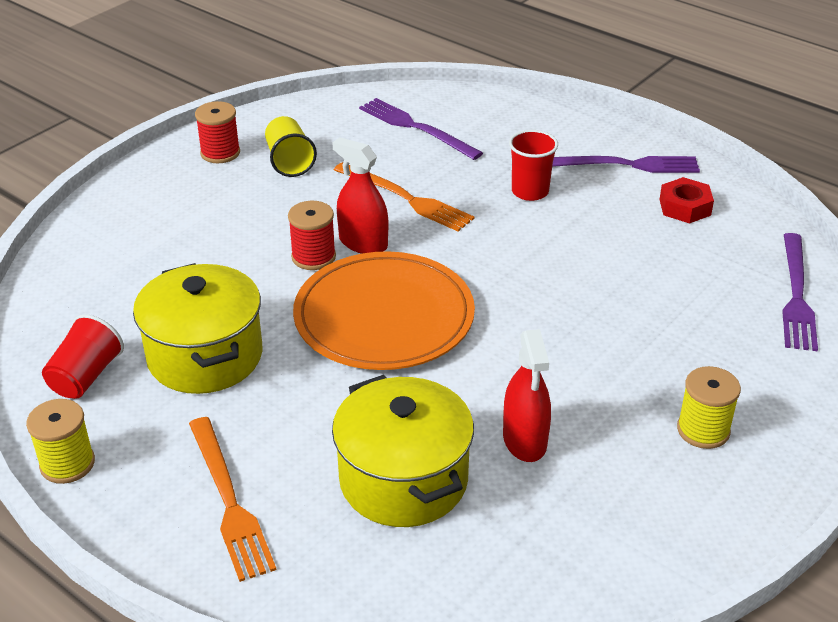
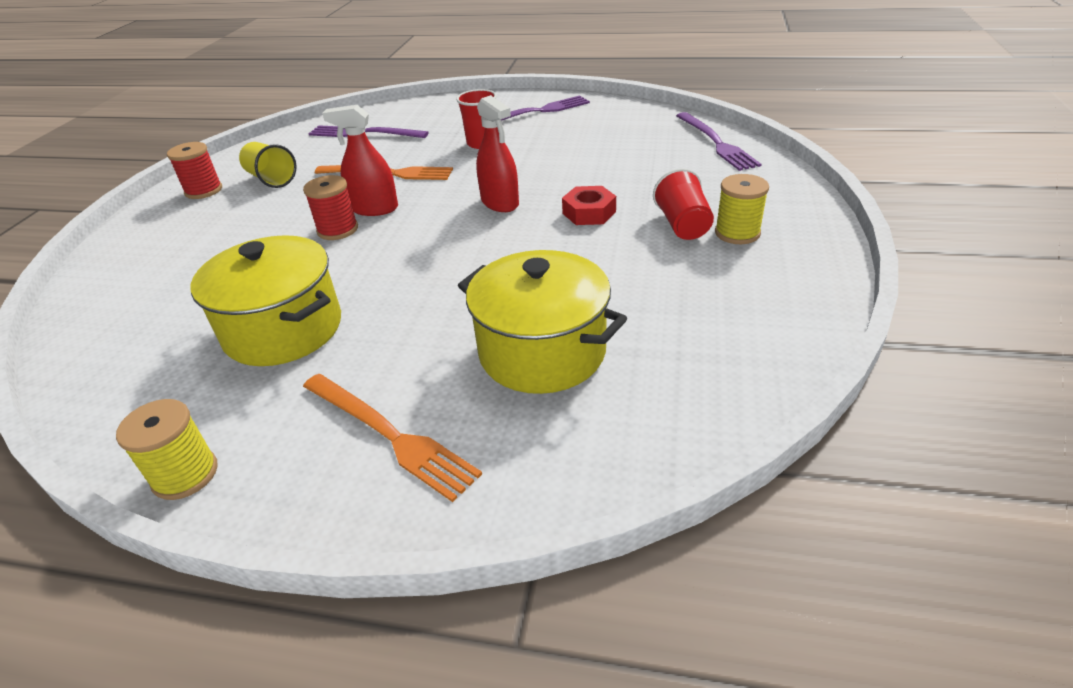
camera: 25 degrees left, 0 degrees up
red cup [42,314,124,399] -> red cup moved to [653,168,714,240]
orange plate [293,251,475,370] -> none
red spray bottle [503,329,551,462] -> red spray bottle moved to [476,95,519,212]
red nut [659,177,714,223] -> red nut moved to [562,186,616,225]

